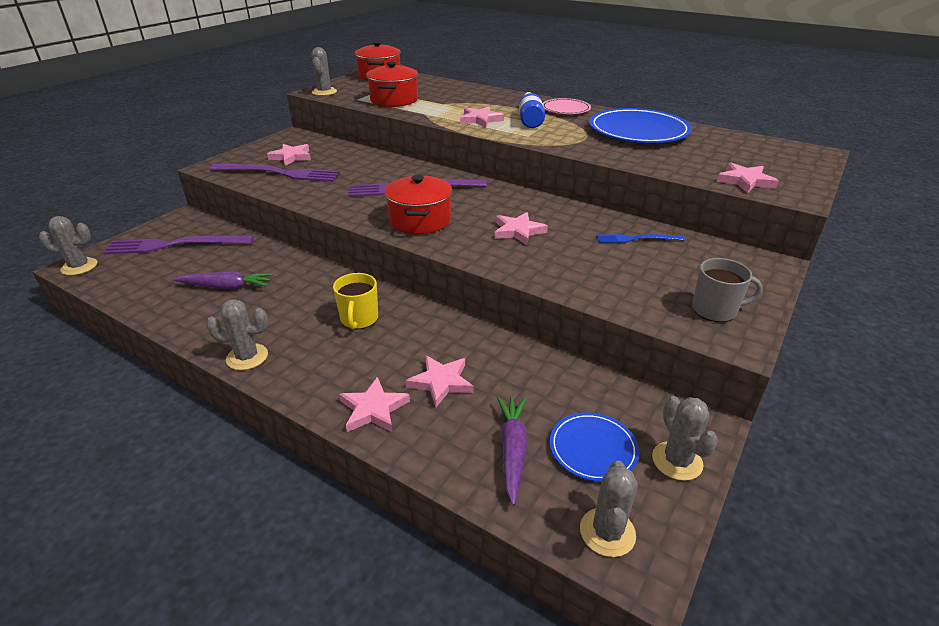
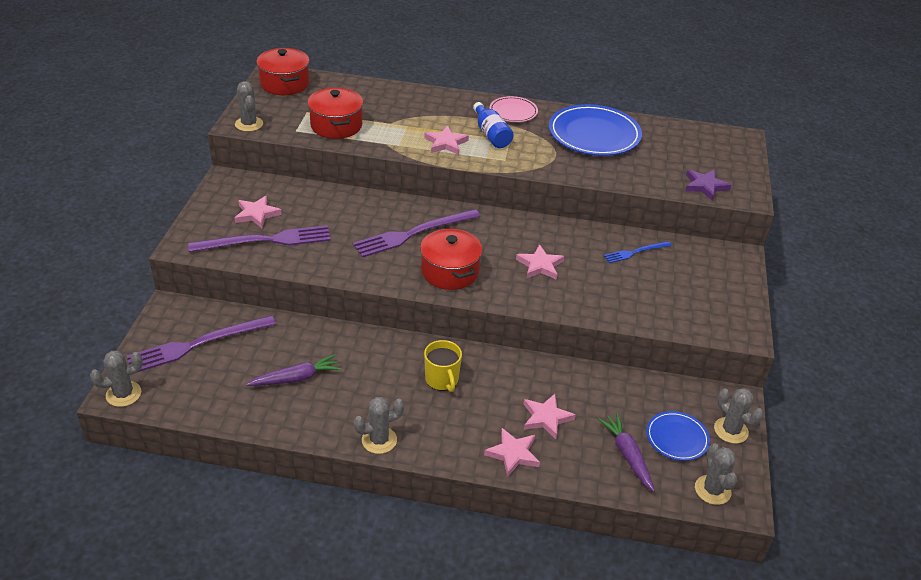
camera: 25 degrees left, 5 degrees up
grey mug [692,258,763,322] -> none
pink star [716,162,779,193] -> purple star [685,169,731,201]

